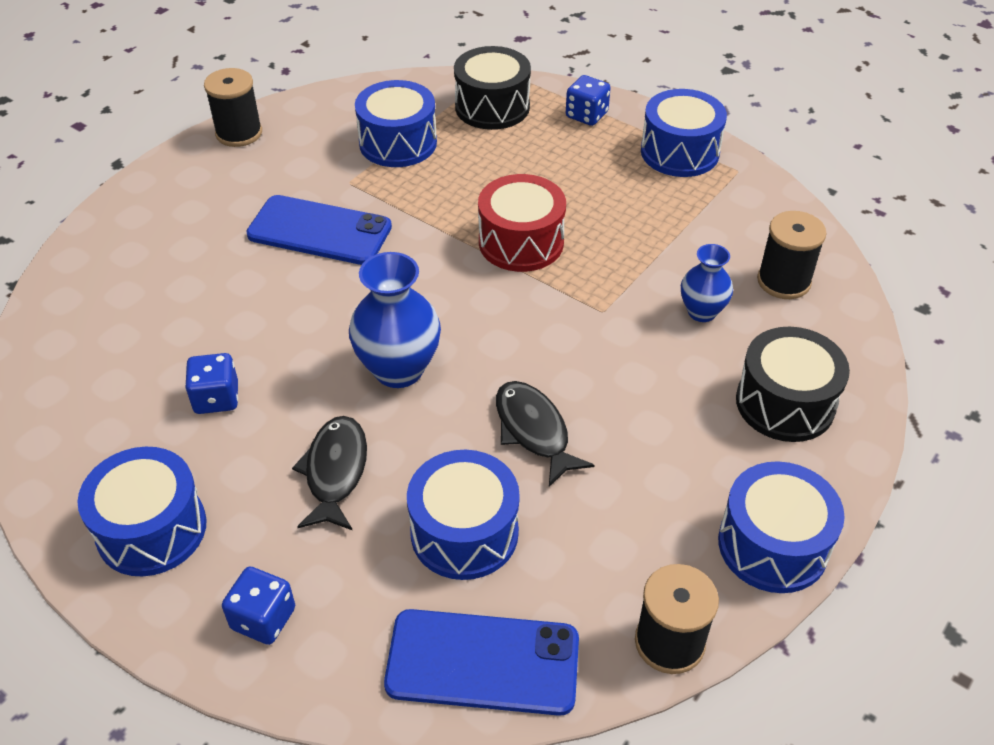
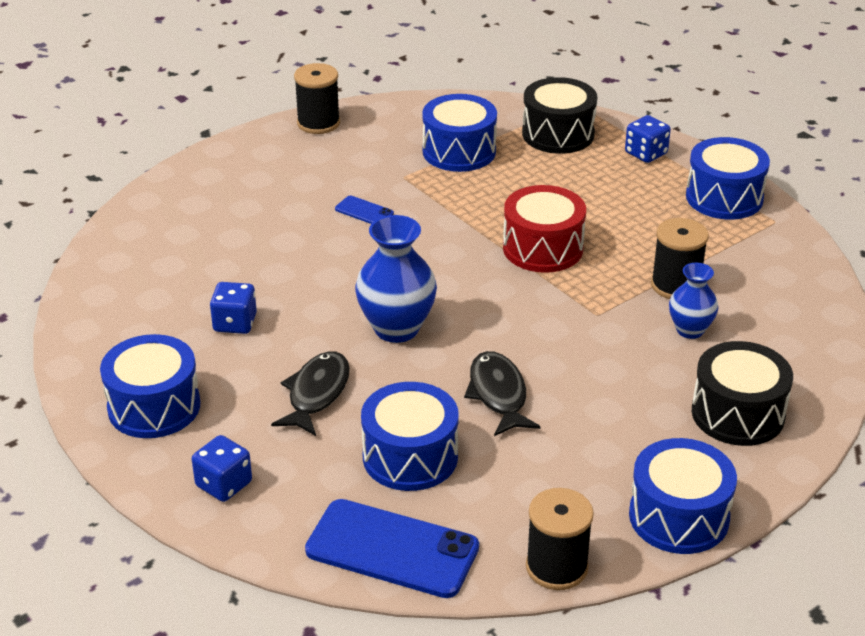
camera: 15 degrees right, 10 degrees down
blue phone [246,195,392,265] -> blue phone [335,196,394,224], size x0.45
black spool [757,211,827,299] -> black spool moved to [651,218,709,299]

